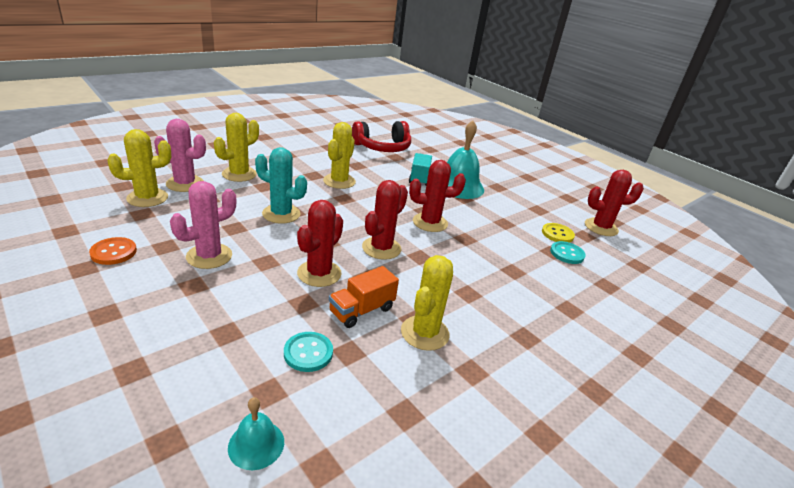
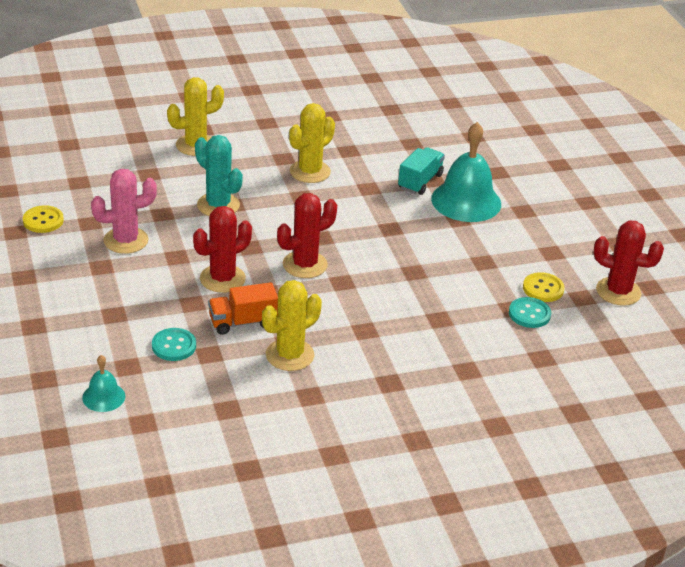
camera: 25 degrees right, 5 degrees up
orange button [89,237,137,265] -> yellow button [23,205,64,233]
yellow cactus [107,129,171,207] -> none
pink cactus [154,119,206,192] -> none
red headphones [352,121,411,152] -> none
red cactus [409,160,466,232] -> none

